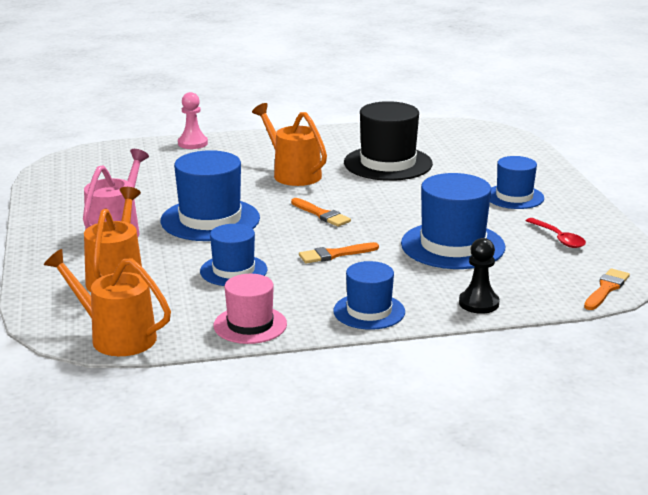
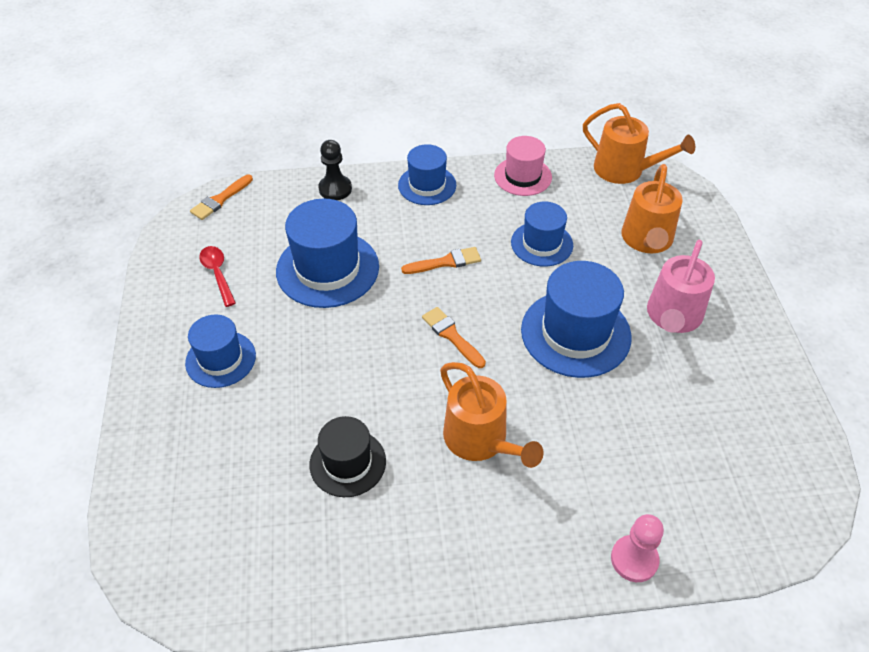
camera: 175 degrees left, 25 degrees up
black hat [344,101,433,181] -> black hat [309,416,386,497], size x0.62

